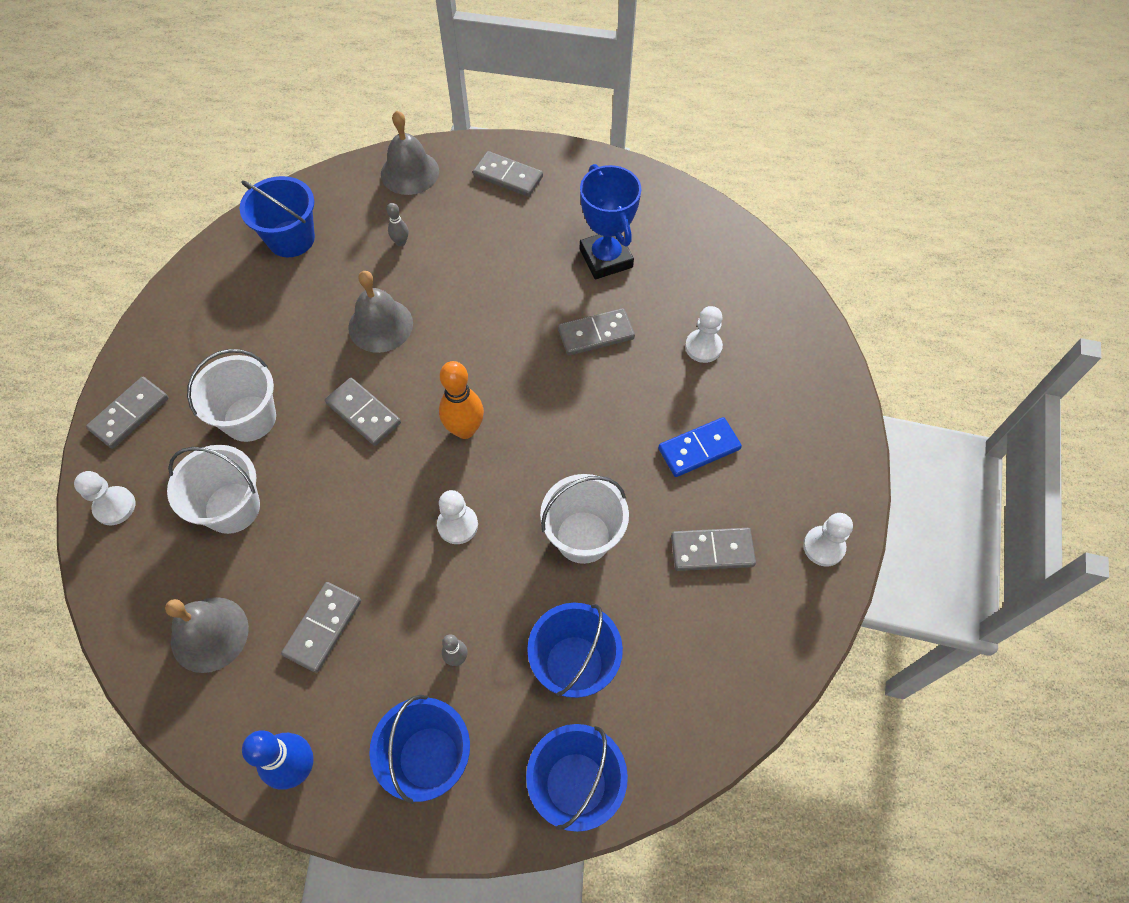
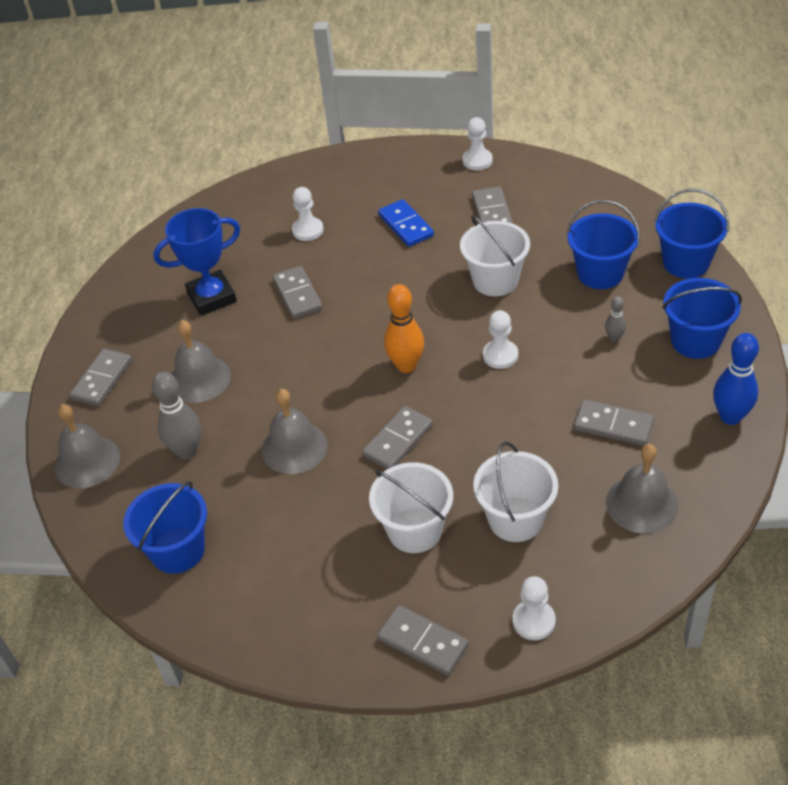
camera: 90 degrees left, 15 degrees down
grey bowling pin [387,203,408,246] -> grey bowling pin [152,372,201,459], size x1.93
none -> grey bell [172,320,231,403]

